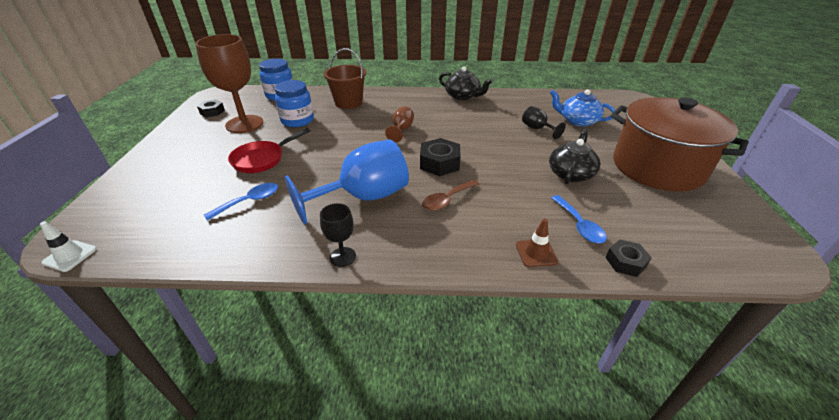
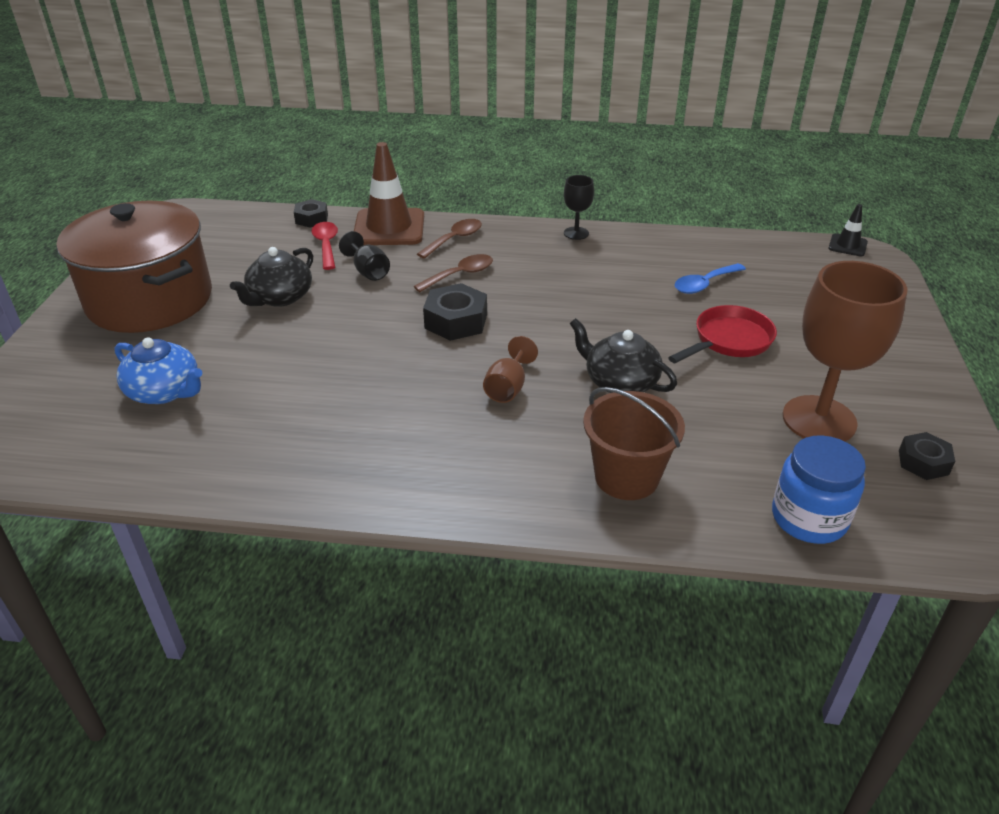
camera: 175 degrees left, 0 degrees up
white traffic cone [40,221,97,272] -> black traffic cone [829,204,868,256]
blue jar [275,80,314,127] -> none
blue goblet [284,140,409,225] -> none
black teapot [439,66,493,100] -> black teapot moved to [570,318,677,393]
brown traffic cone [516,219,558,267] -> brown traffic cone [354,142,424,245], size x2.04
black goblet [522,106,566,139] -> black goblet moved to [339,231,390,281]
blue spoon [551,195,607,243] -> red spoon [312,222,338,270]
none -> brown spoon [417,219,482,259]

